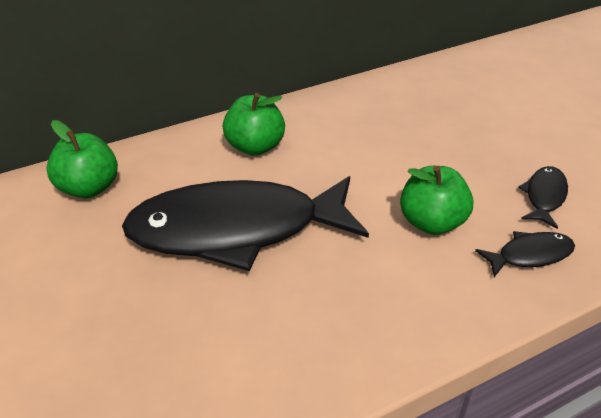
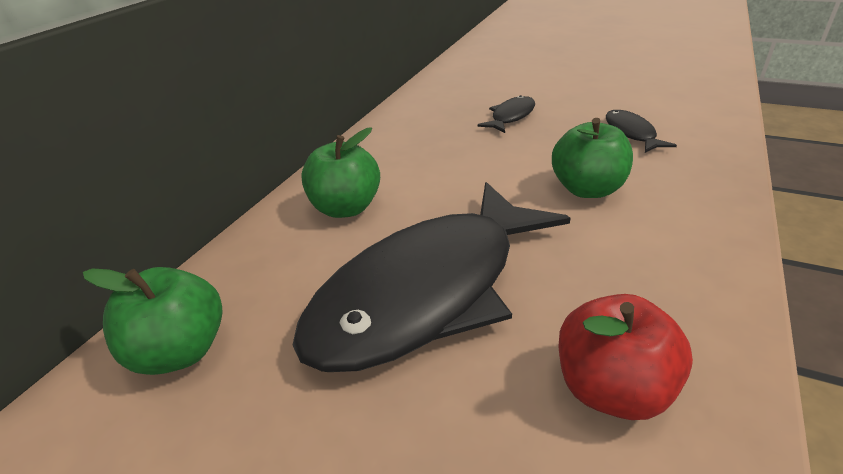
camera: 35 degrees left, 5 degrees down
black fish [475,231,575,277] -> black fish moved to [477,95,535,133]
none -> red apple [559,294,693,420]

